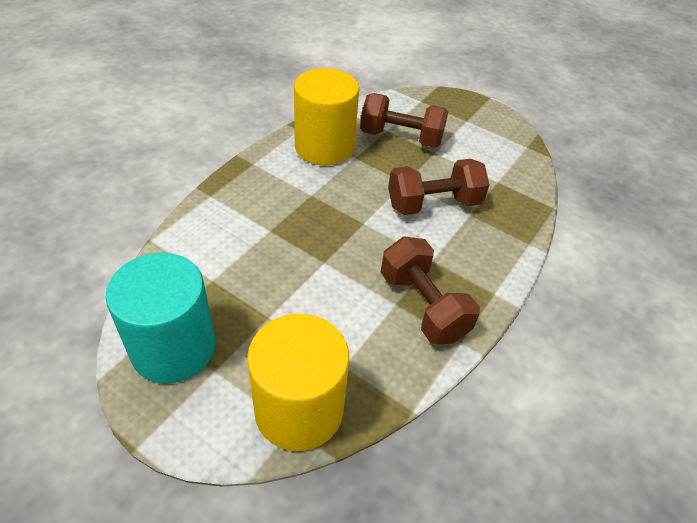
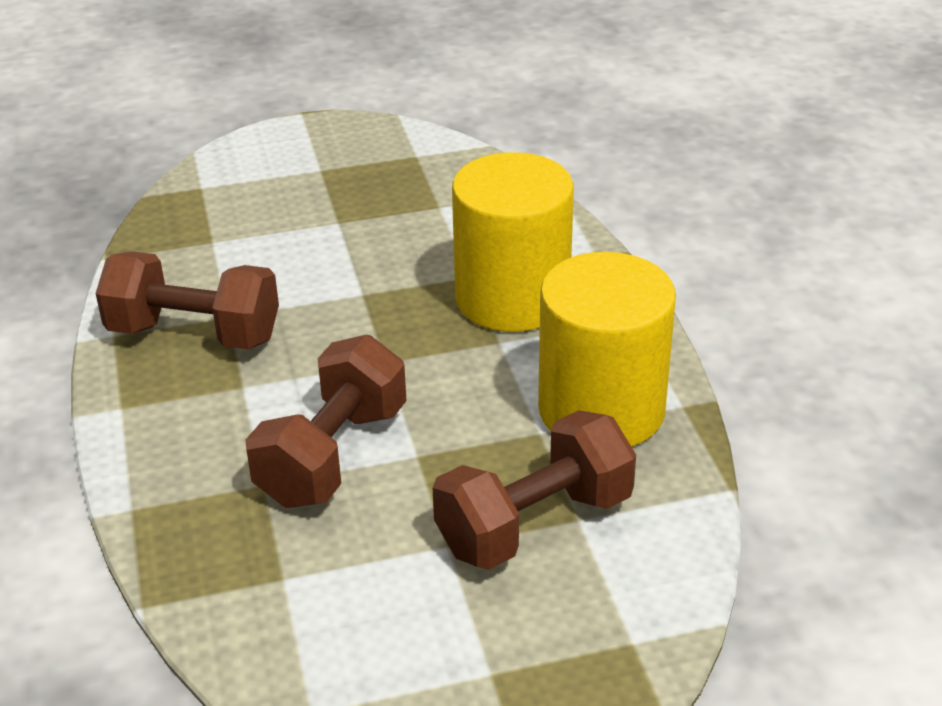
camera: 135 degrees right, 10 degrees down
turquoise cylinder [105,253,215,384] -> none
yellow cylinder [247,314,349,451] -> yellow cylinder moved to [452,152,574,332]

